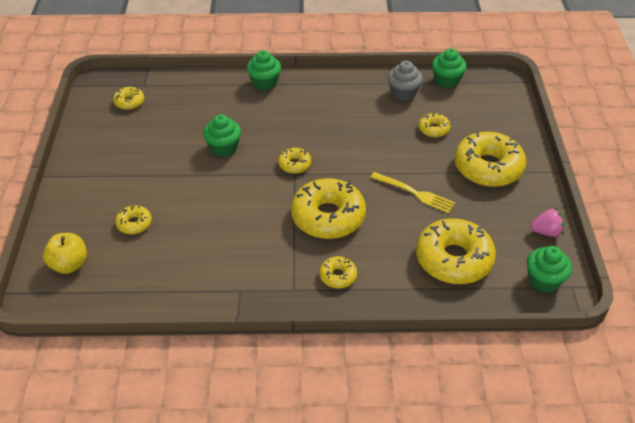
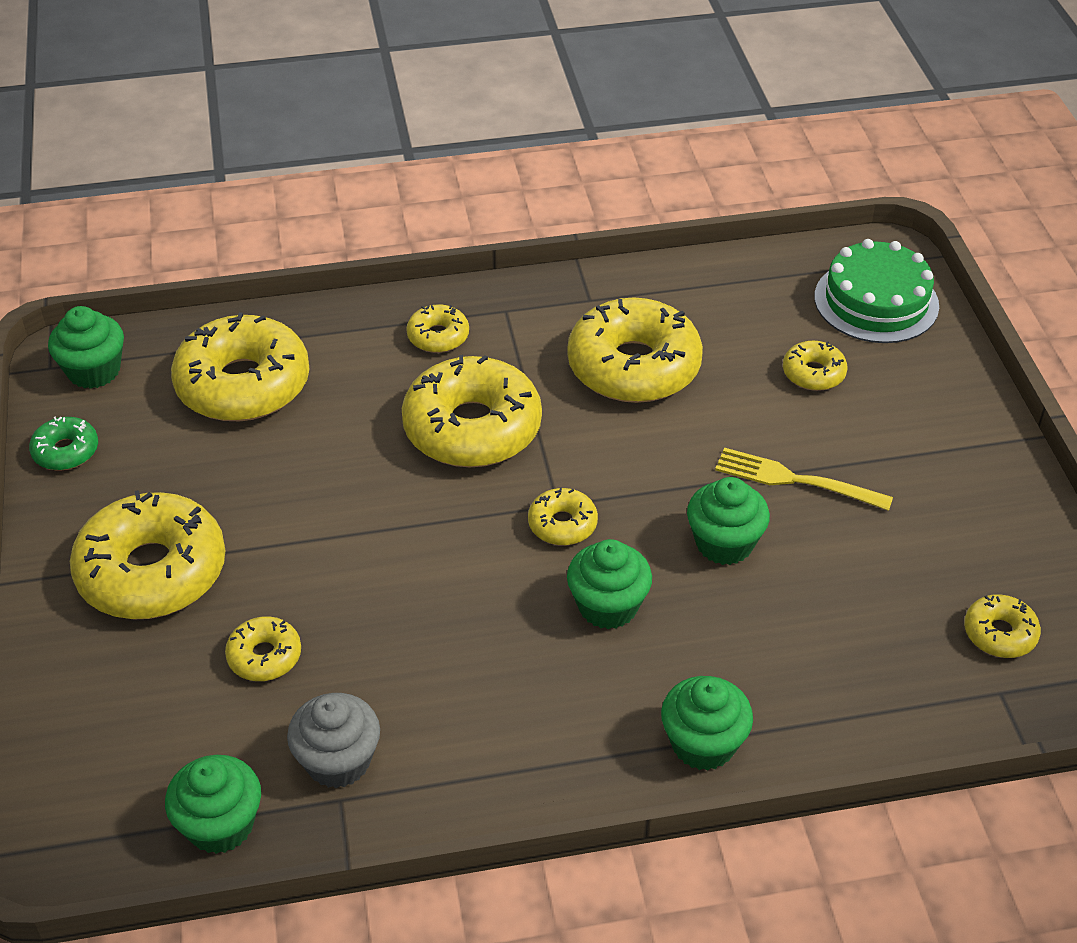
camera: 170 degrees right, 0 degrees up
yellow apple [43,233,87,274] -> green cake [814,239,939,343]
yellow fork [370,172,455,214] -> yellow fork moved to [715,448,893,511]
pink strawberry [530,208,565,237] -> green donut [29,417,98,470]
none -> yellow donut [567,297,703,403]
none -> green cupcake [567,539,652,629]

